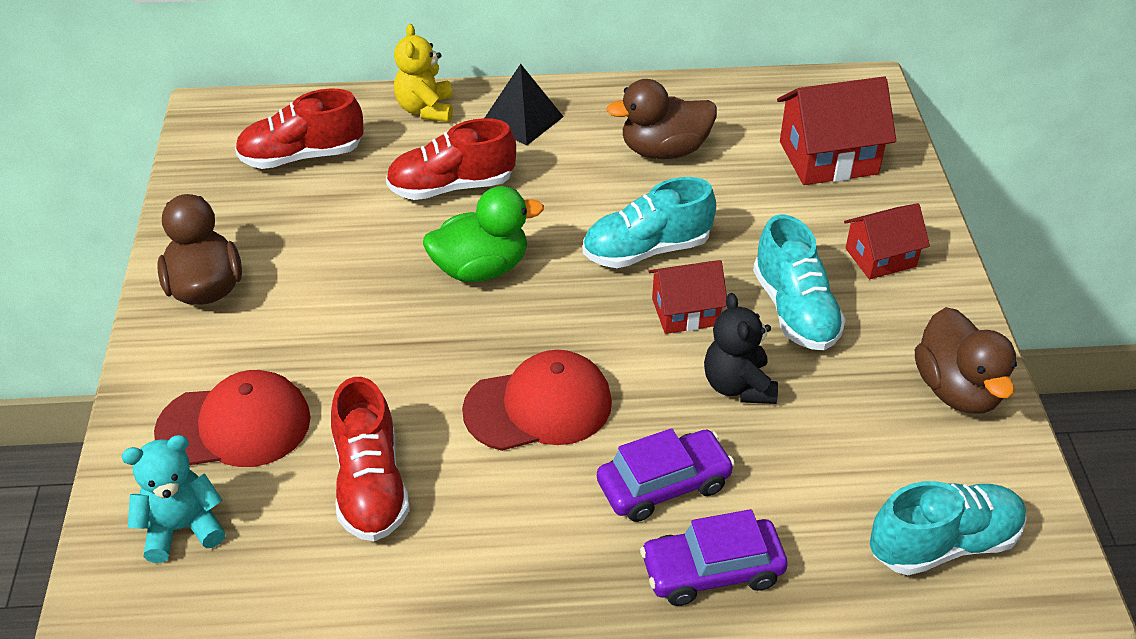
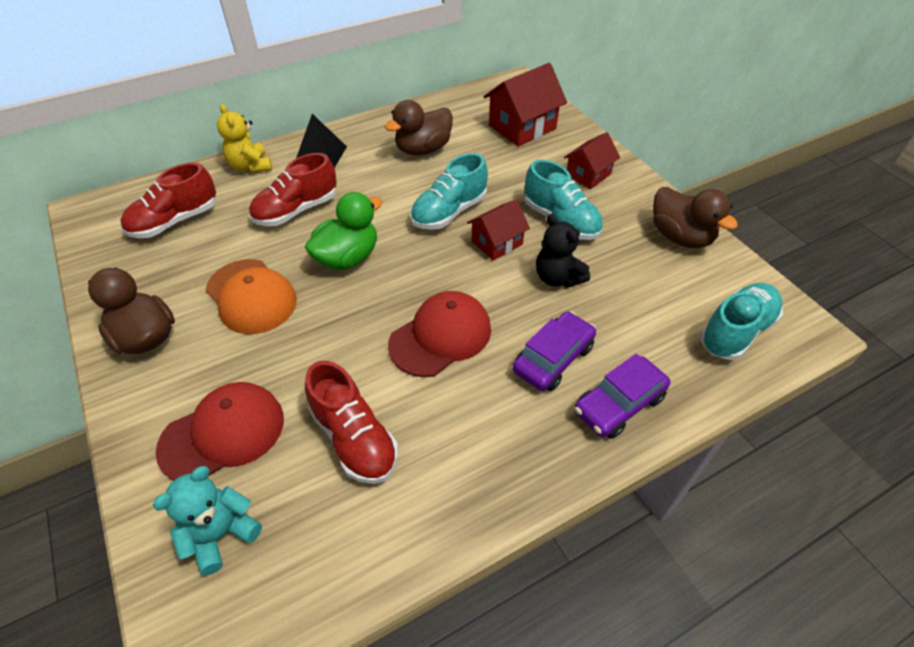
camera: 25 degrees left, 5 degrees up
none -> orange cap [206,259,297,334]

